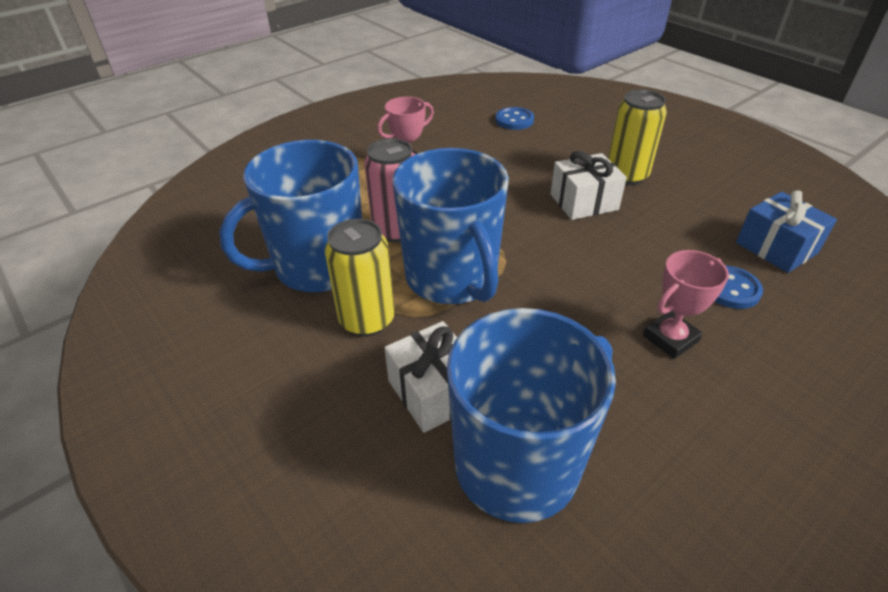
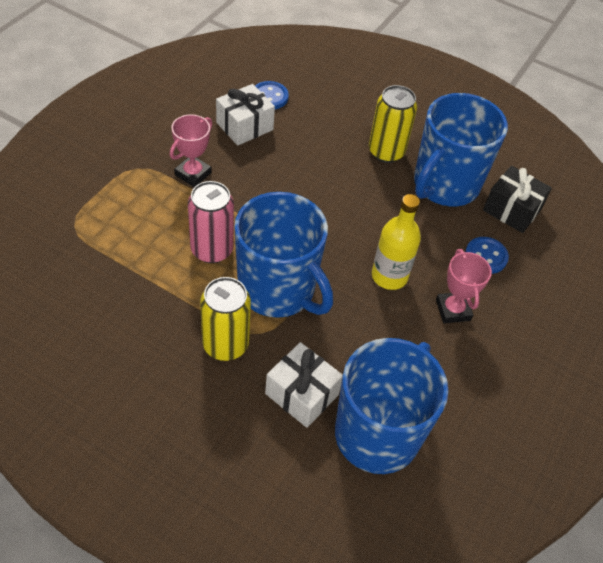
camera: 25 degrees left, 10 degrees up
blue mug [219,140,362,292] -> blue mug moved to [414,93,508,206]
white gift [551,151,627,220] -> white gift moved to [216,84,275,146]
pink trophy [643,250,729,359] -> pink trophy turned 45 degrees counterclockwise [436,249,492,323]
blue gift [736,190,837,273] -> black gift [483,166,552,233]
none -> yellow bottle [372,194,421,290]

